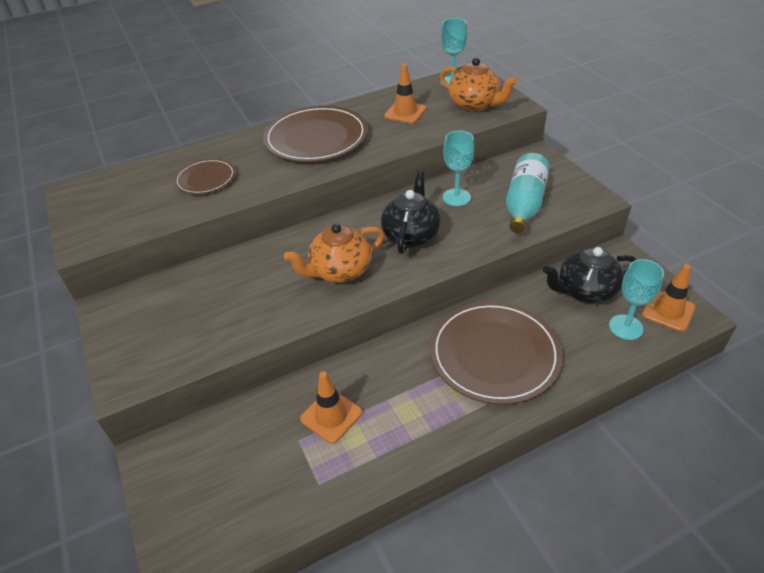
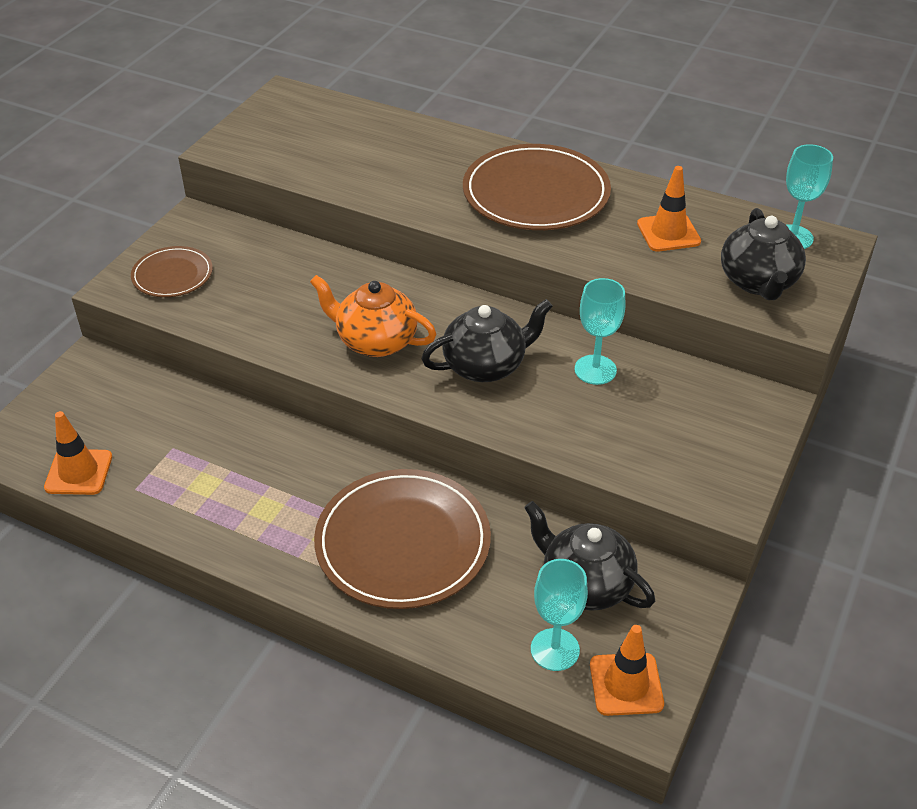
camera: 50 degrees right, 0 degrees up
brown plate [174,159,235,194] -> brown plate moved to [131,246,213,297]
orange traffic cone [300,371,362,443] -> orange traffic cone moved to [44,411,112,495]
orange teapot [440,58,518,112] -> black teapot [721,208,806,300]
turquoise bottle [506,153,550,233] -> none

